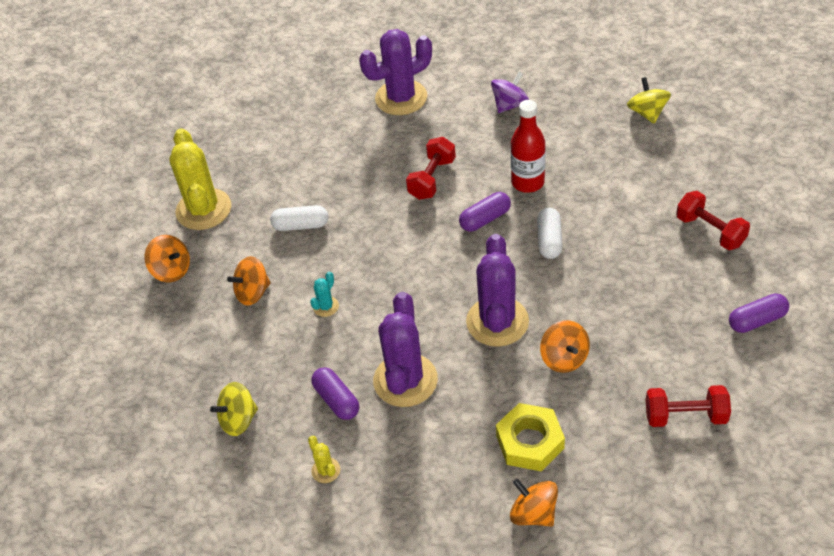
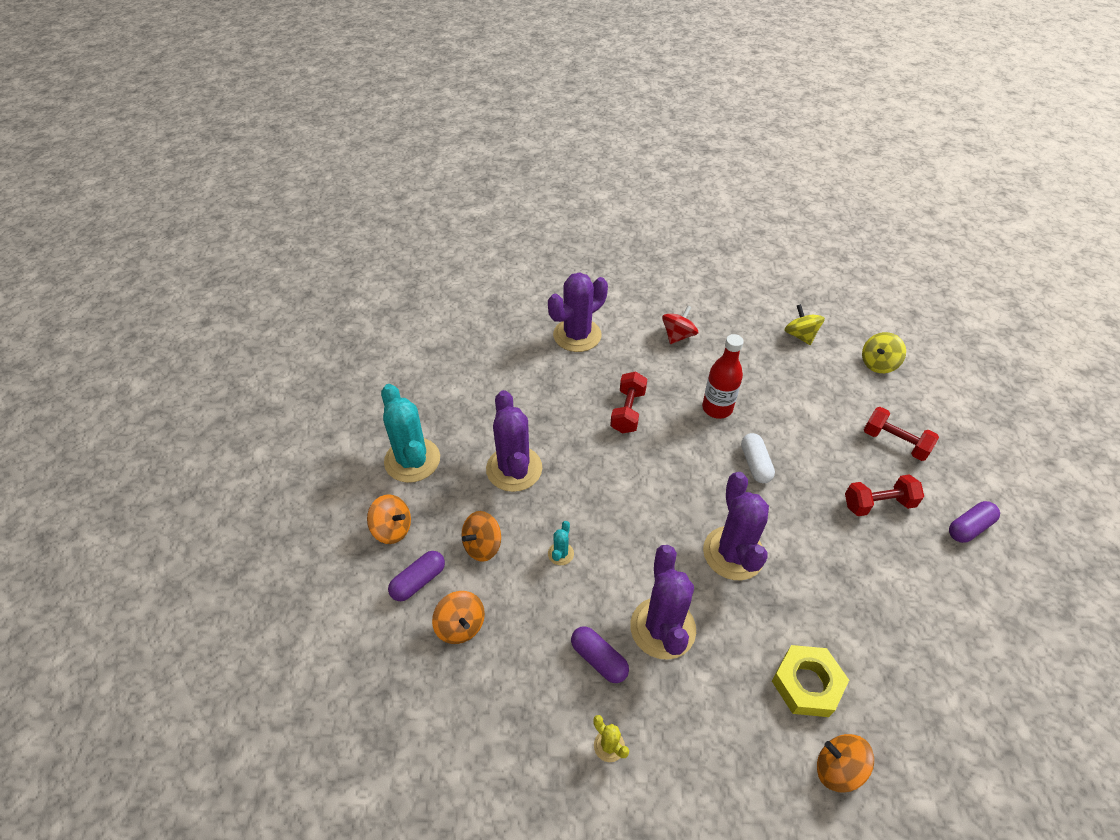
camera: 15 degrees left, 0 degrees up
yellow cactus [169,128,231,230] -> turquoise cactus [381,384,440,483]
yellow spinning top [210,382,258,436] -> yellow spinning top moved to [862,332,906,373]
white capsule [270,205,328,231] -> purple cactus [486,390,542,492]
purple capsule [459,192,511,232] -> purple capsule moved to [388,551,445,601]
purple spinning top [491,71,529,113] -> red spinning top [662,305,698,344]
orange spinning top [540,320,590,373] -> orange spinning top moved to [432,591,485,644]
red dumbbell [646,385,731,427] -> red dumbbell moved to [845,474,924,516]

